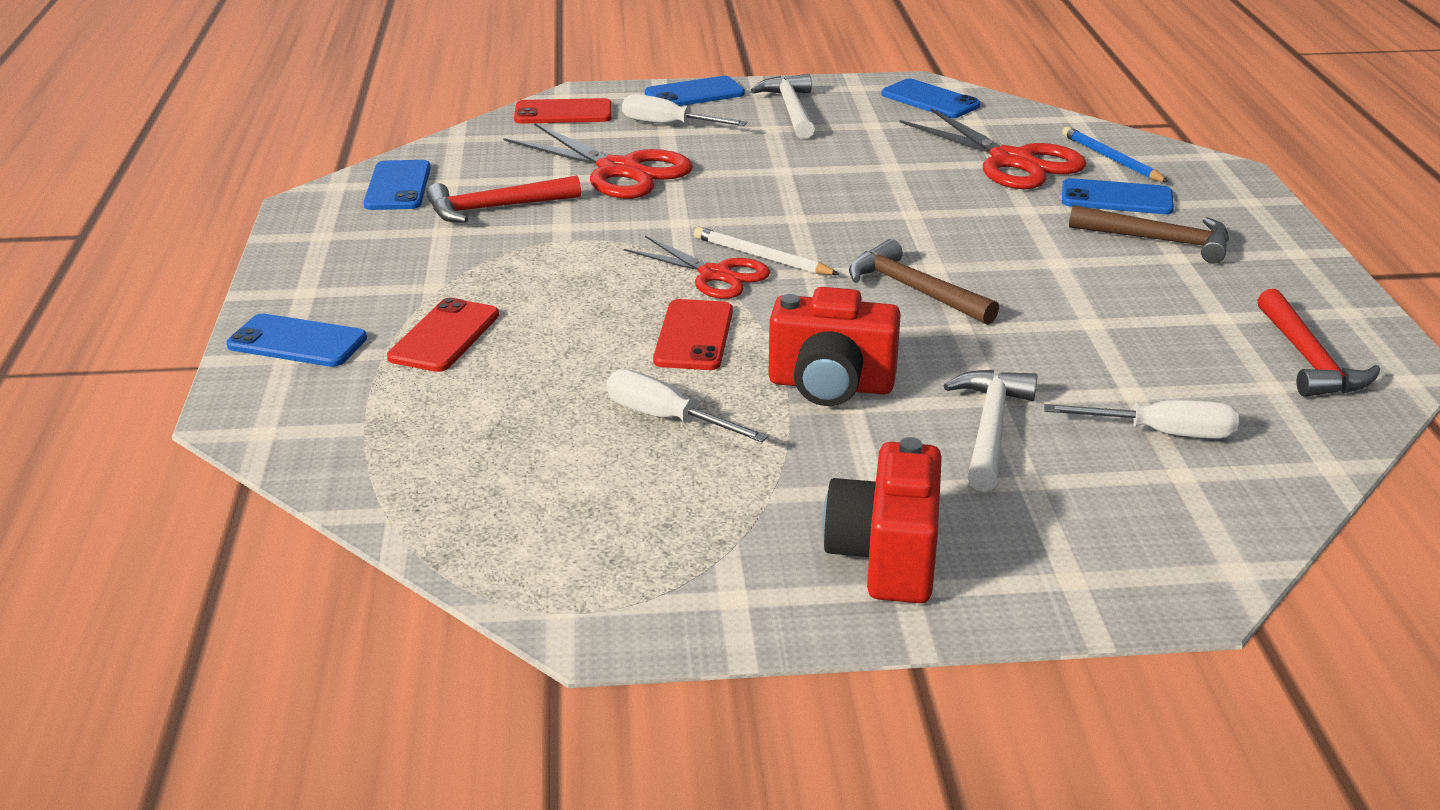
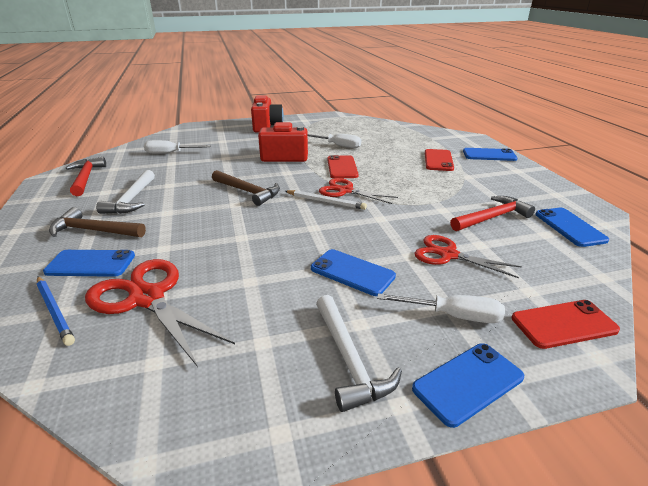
camera: 170 degrees right, 0 degrees up
red scissors [504,123,693,199] -> red scissors [414,235,522,278], size x0.66
blue phone [881,79,981,118] -> blue phone moved to [311,249,396,296]
white hammer [943,370,1037,492] -> white hammer moved to [96,170,155,214]

